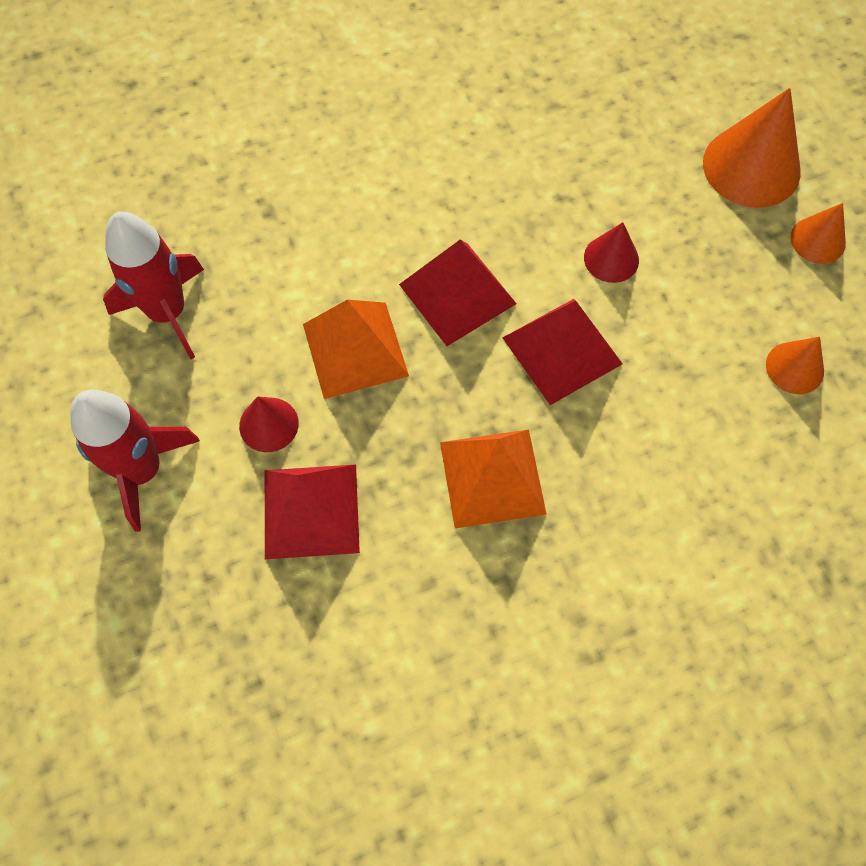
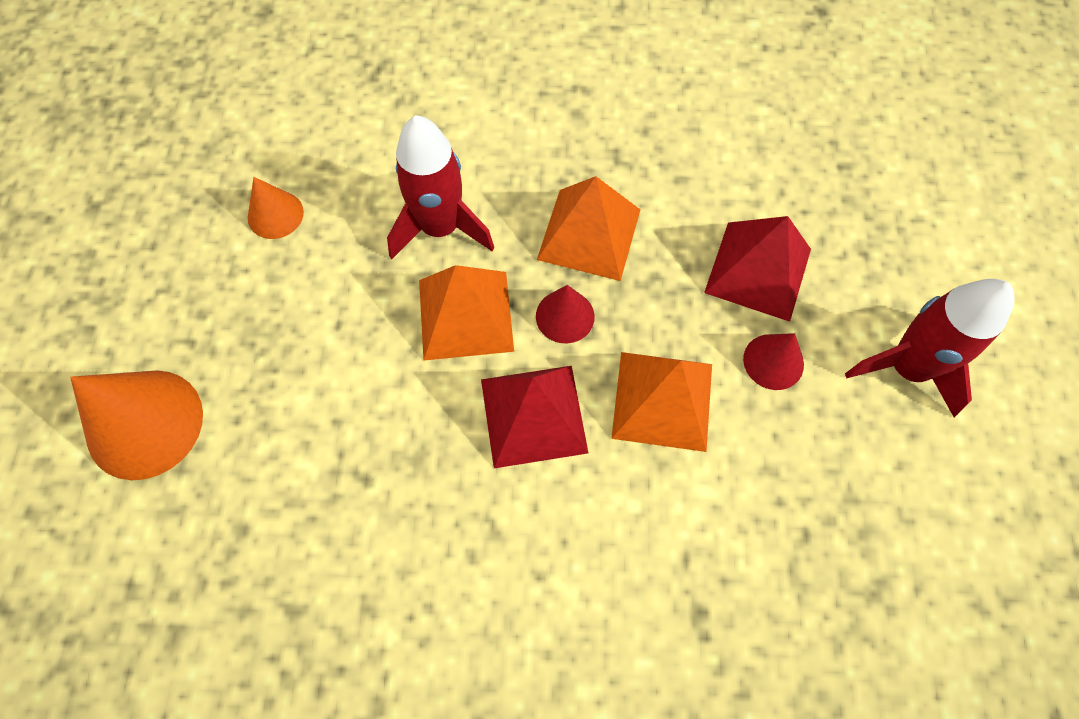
camera: 155 degrees left, 0 degrees up
red rocket [103,212,204,359] -> red rocket moved to [387,115,494,259]
red pyramid [502,299,623,405] -> orange pyramid [419,265,514,361]
red cone [584,222,639,283] -> red cone moved to [536,285,594,344]
orange cone [790,203,846,264] -> none

